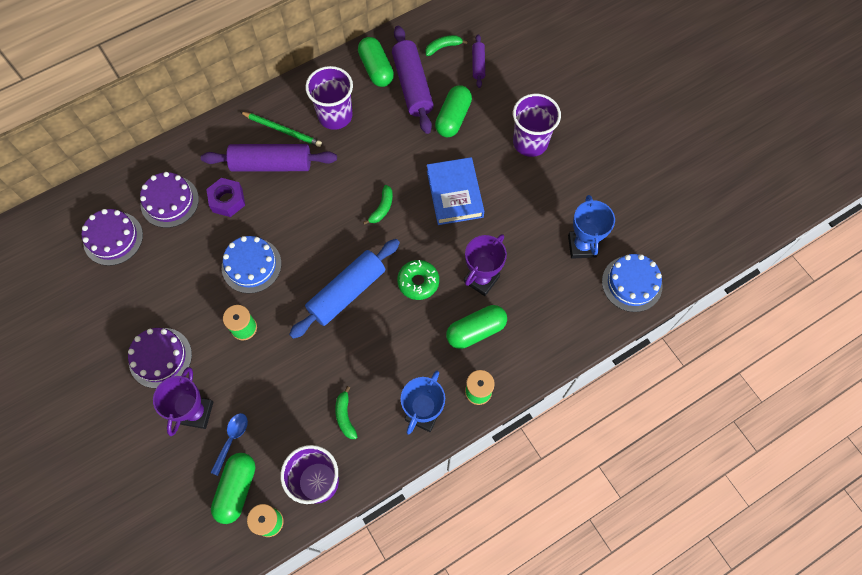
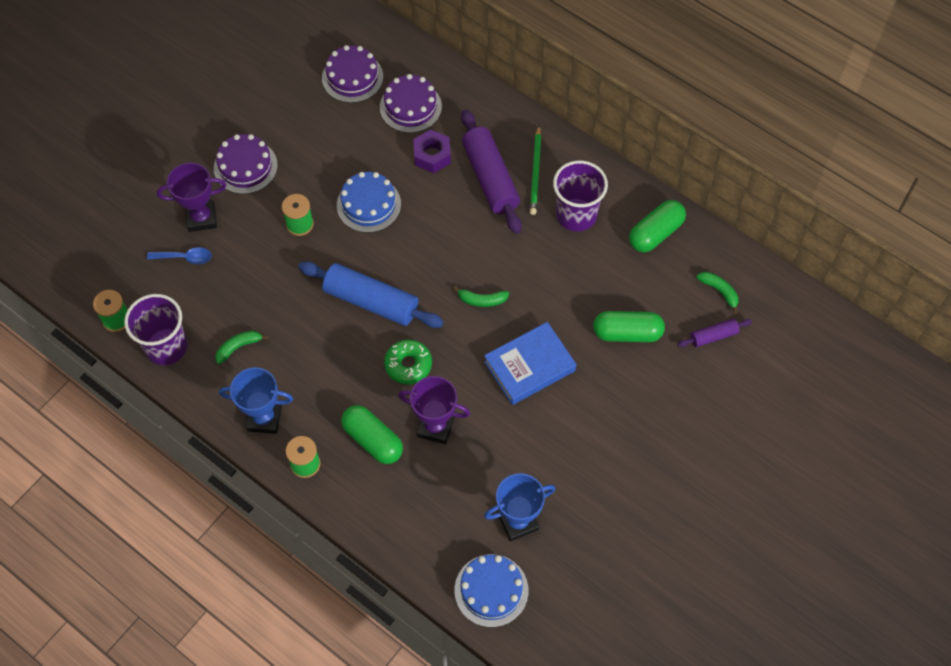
camera: 70 degrees right, 5 degrees down
green capsule [211,453,256,524] -> none
purple rolling pin [392,26,434,134] -> none
purple cup [513,94,561,157] -> none

